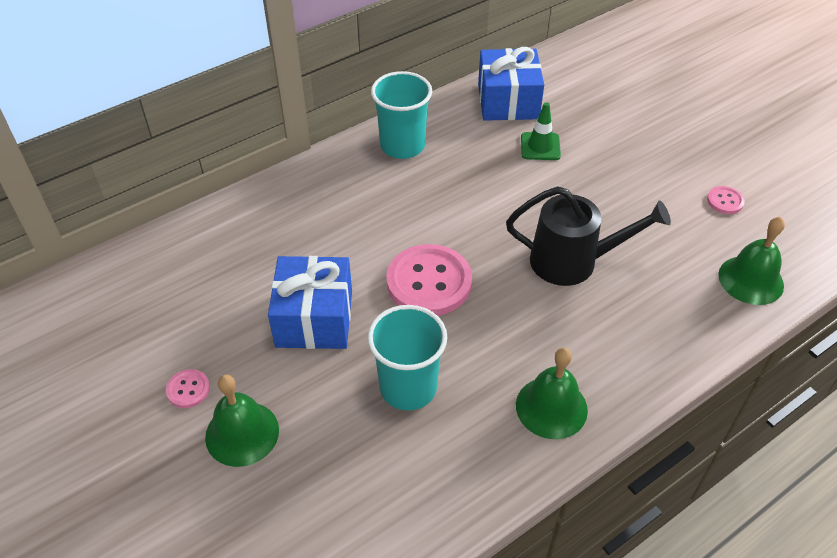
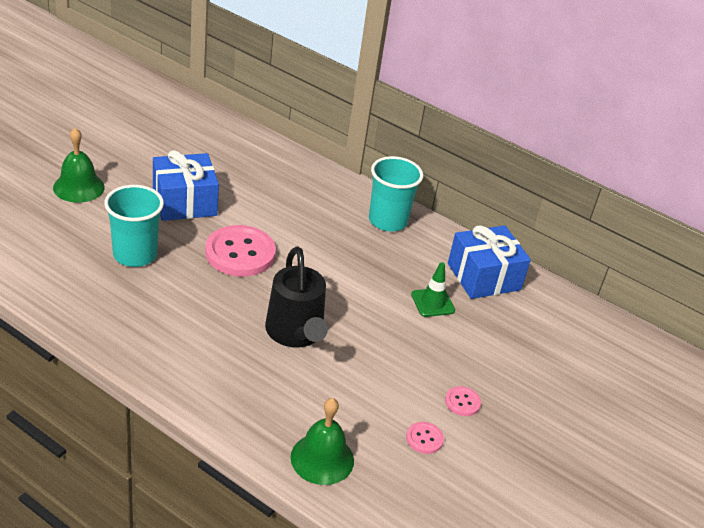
camera: 65 degrees right, 10 degrees down
pink button [166,369,210,408] -> pink button moved to [445,386,481,416]
green bell [516,348,588,439] -> none

